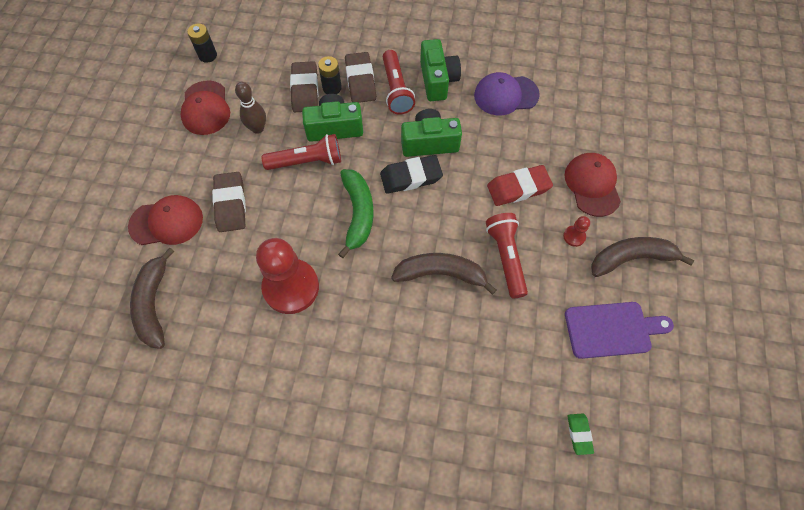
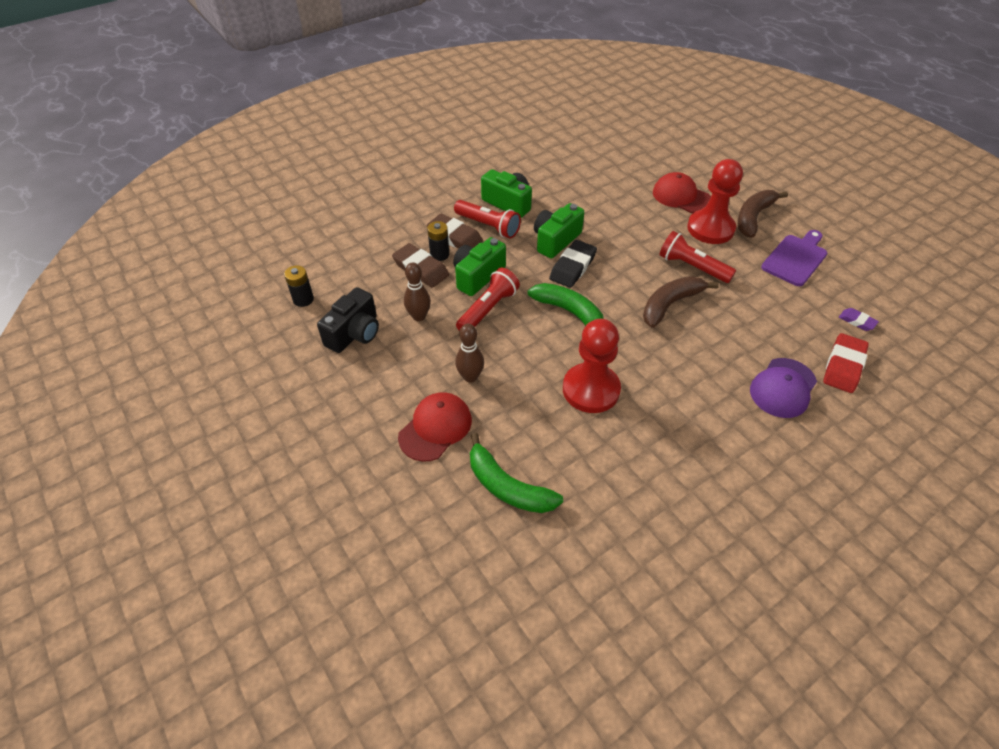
camera: 45 degrees left, 15 degrees down
brown banana [130,247,174,349] -> green banana [470,433,563,513]
red cap [181,81,230,135] -> black camera [317,287,379,353]
brown eraser [212,172,246,232] -> brown bowling pin [455,324,484,383]
purple cap [474,72,540,115] -> purple cap moved to [750,358,817,418]
red eraser [487,165,553,206] -> red eraser moved to [823,333,869,393]
red pawn [563,216,590,247] -> red pawn [687,159,743,244], size x2.44
green eraser [568,414,594,455] -> purple eraser [839,308,879,331]

